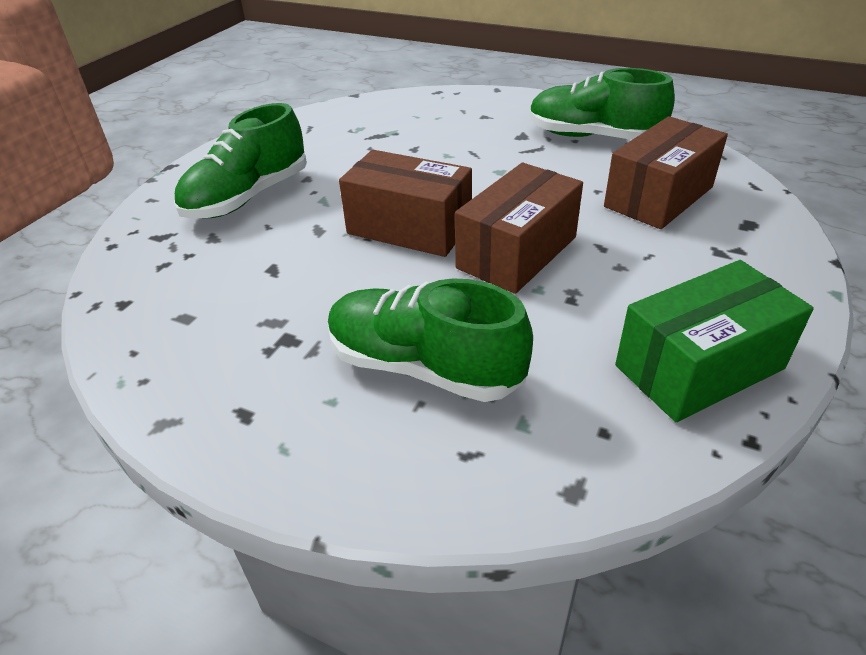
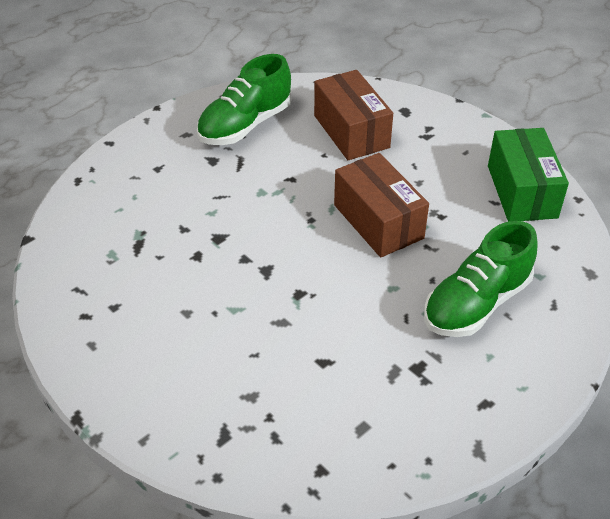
camera: 70 degrees left, 5 degrees up
green shoe [174,103,307,219] -> none
brown box [339,150,472,257] -> none

